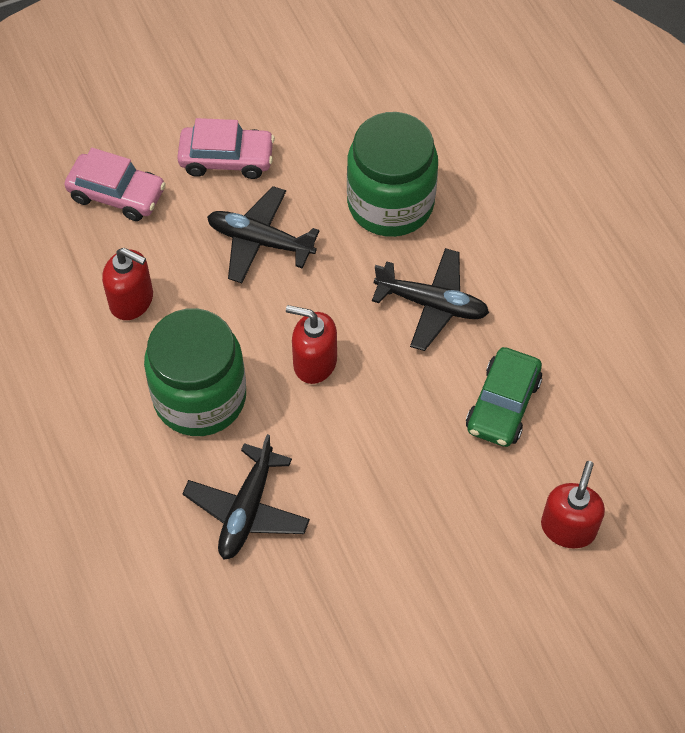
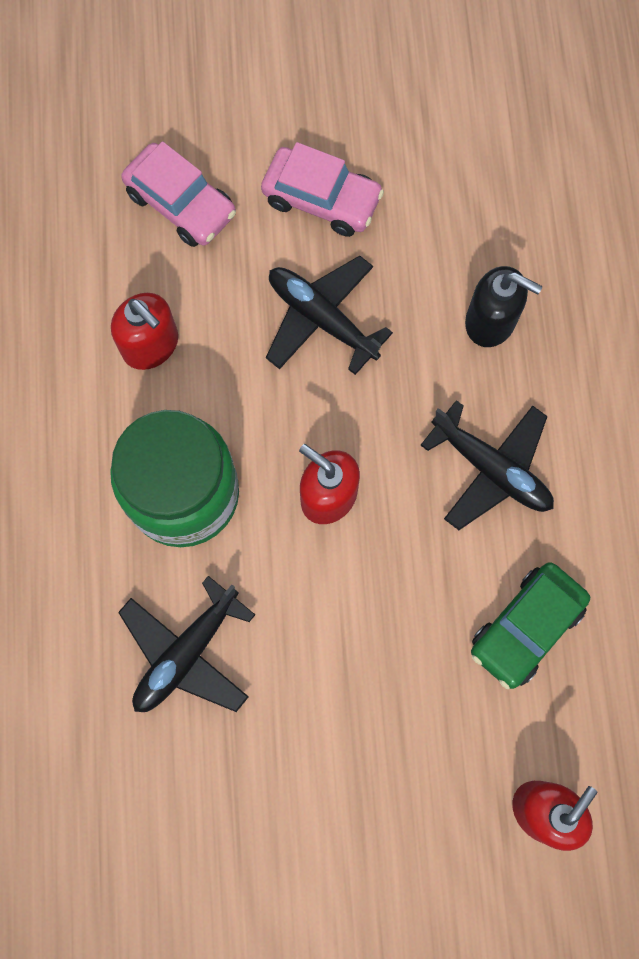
camera: 20 degrees right, 15 degrees up
green jar [347,112,438,237] -> black soap dispenser [465,266,542,347]

